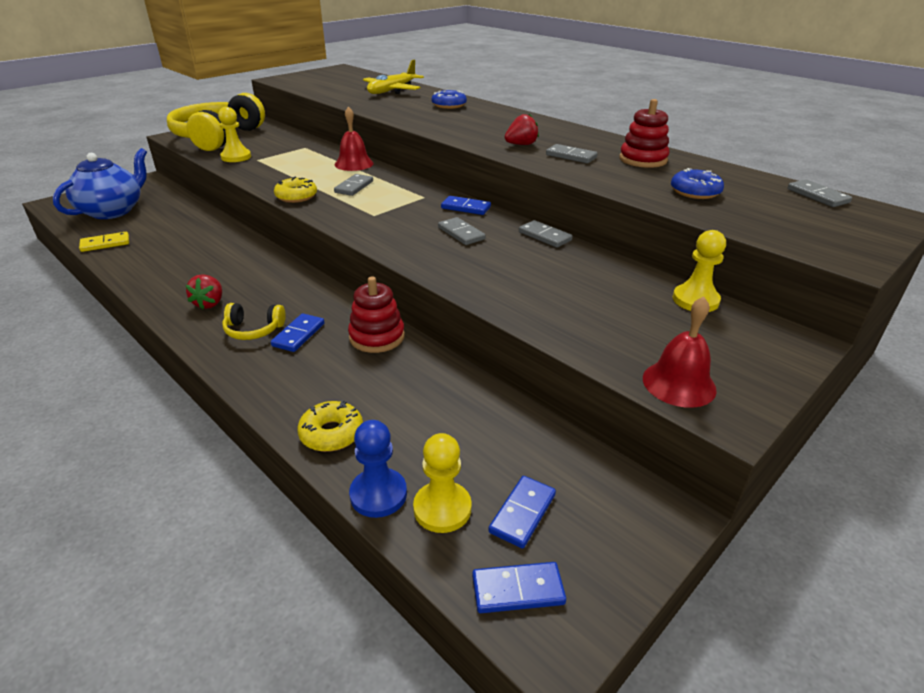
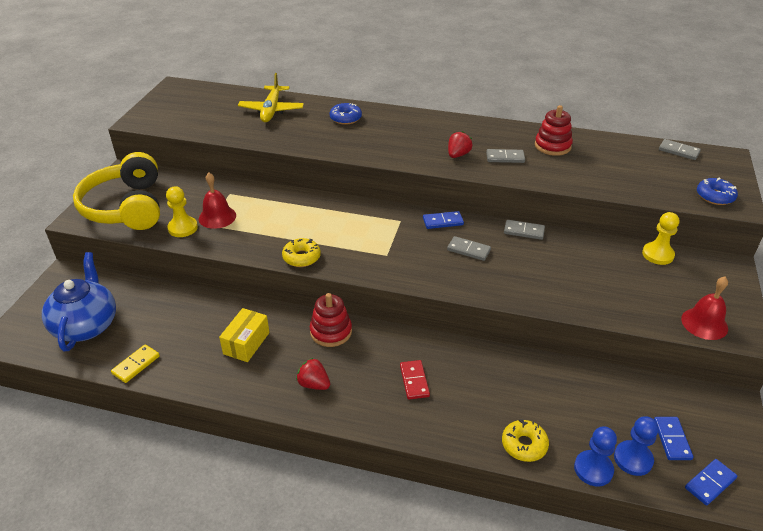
camera: 30 degrees left, 5 degrees up
red strawberry [186,274,222,309] -> red strawberry turned 150 degrees clockwise [296,358,330,390]
yellow headphones [222,303,286,340] -> none
blue domino [271,313,325,352] -> red domino [400,360,430,400]
grey domino [334,174,373,196] -> none
red bell [335,106,373,171] -> red bell moved to [199,173,236,229]
red stacking toy [348,277,405,353] -> red stacking toy moved to [310,293,352,347]
yellow pawn [413,433,472,533] -> blue pawn [614,416,659,476]
blue donut [671,168,724,199] -> blue donut moved to [697,178,738,205]
none -> yellow box [219,308,269,362]

